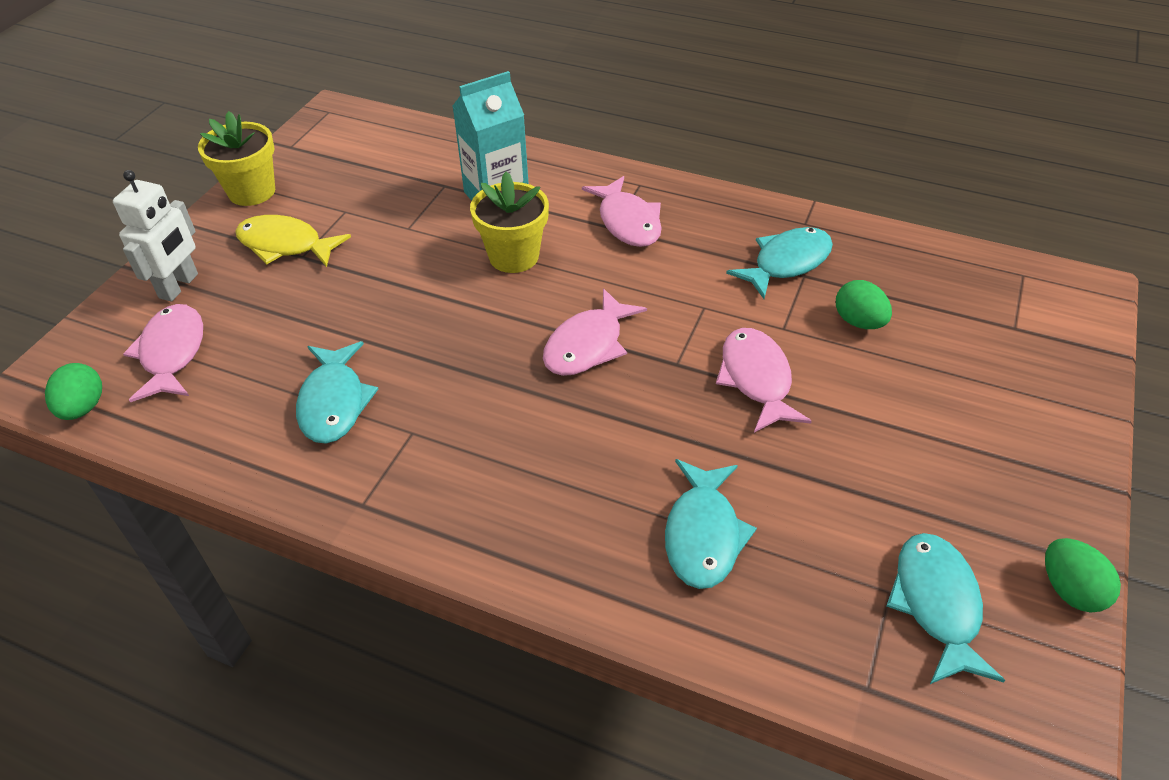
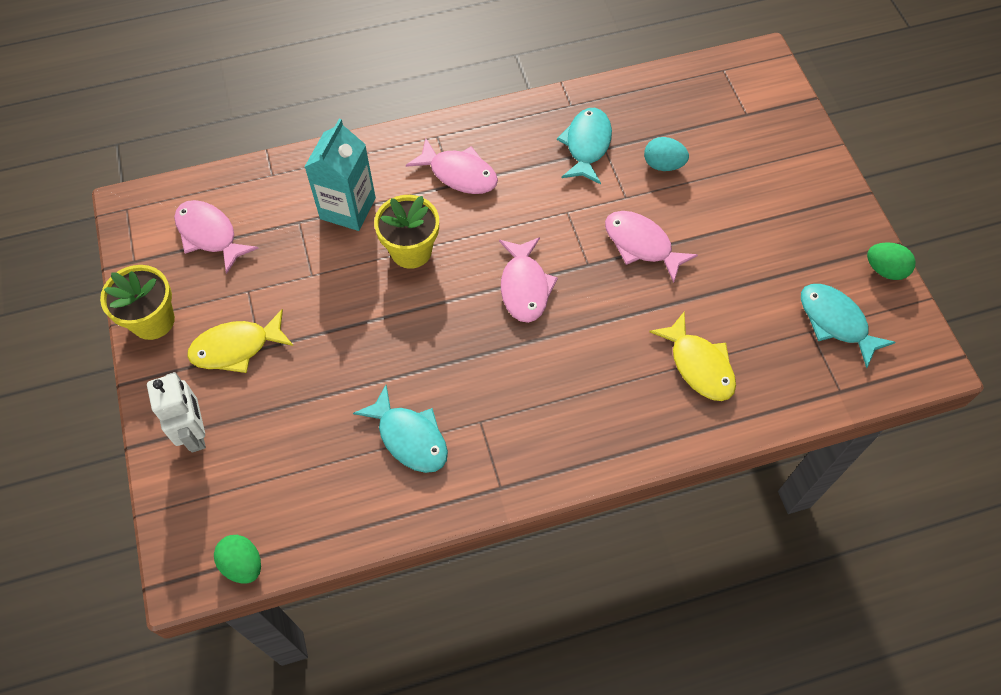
camera: 40 degrees left, 15 degrees up
pink fish [123,304,203,402] -> pink fish moved to [174,200,259,274]
turquoise fish [665,459,757,589] -> yellow fish [649,311,736,401]
green egg [836,280,892,329] -> turquoise egg [644,137,689,171]

